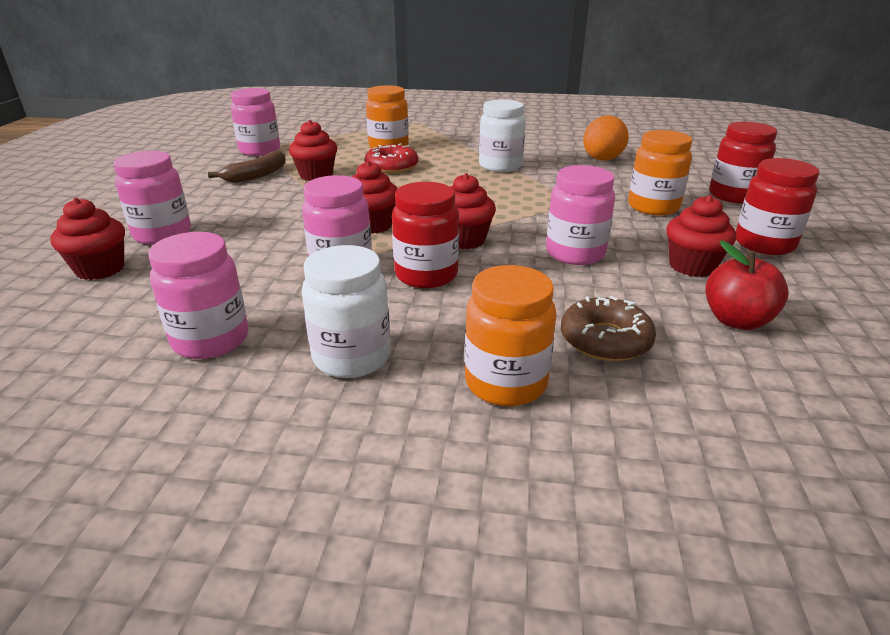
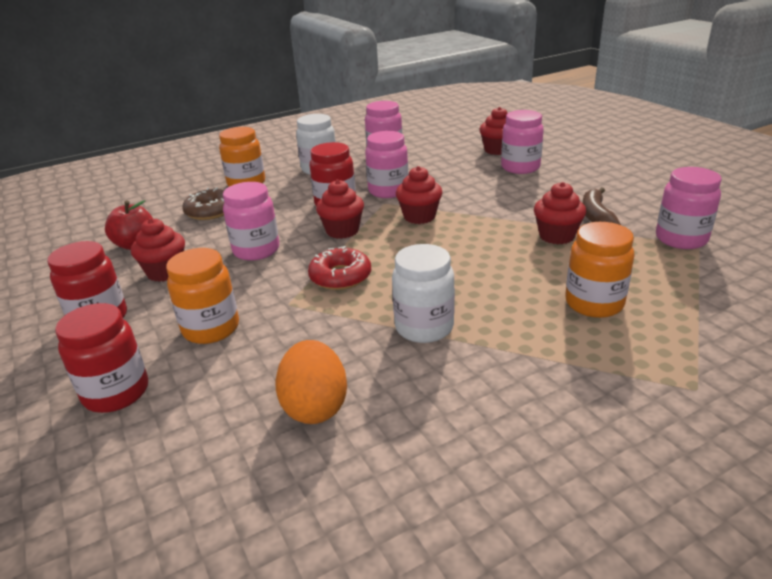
camera: 145 degrees right, 0 degrees up
red donut [365,143,418,174] -> red donut moved to [308,246,371,290]

